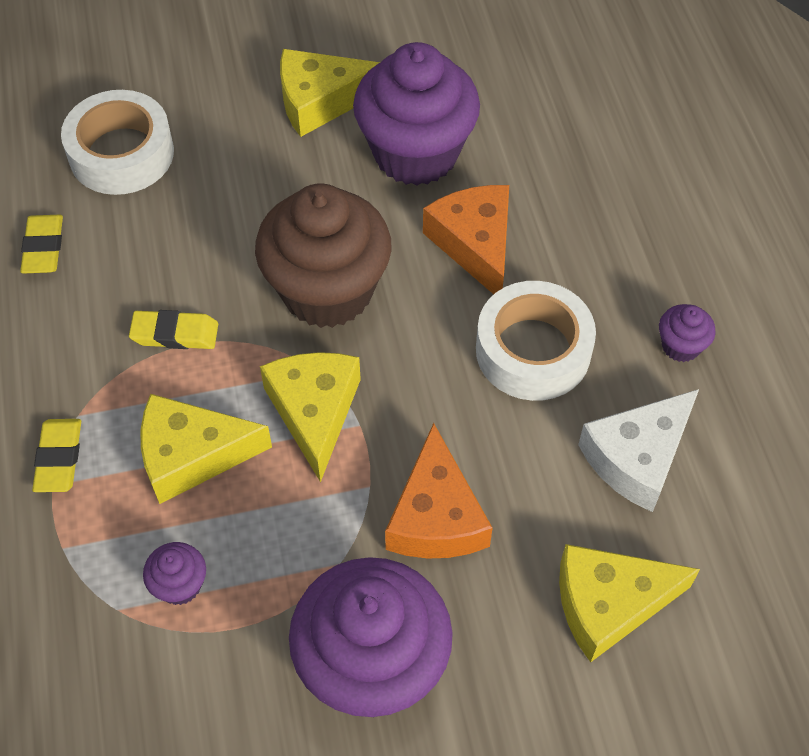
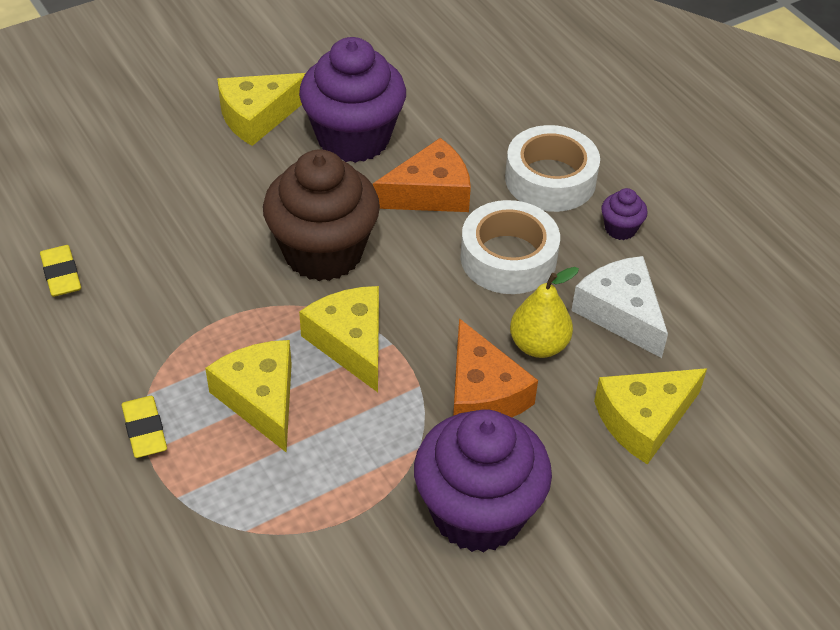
camera: 20 degrees left, 10 degrees down
white tape [61,90,174,195] -> white tape moved to [505,125,600,212]
yellow eraser [129,310,218,349] -> none
yellow cheese [141,394,272,504] -> yellow cheese turned 90 degrees clockwise [205,340,292,453]
purple cupcake [143,542,206,605] -> none
orange cheese [423,185,509,294] -> orange cheese turned 105 degrees clockwise [373,138,471,212]
white cheese [578,389,699,512] -> white cheese turned 120 degrees clockwise [571,256,668,358]
none -> yellow pear [510,267,579,358]

